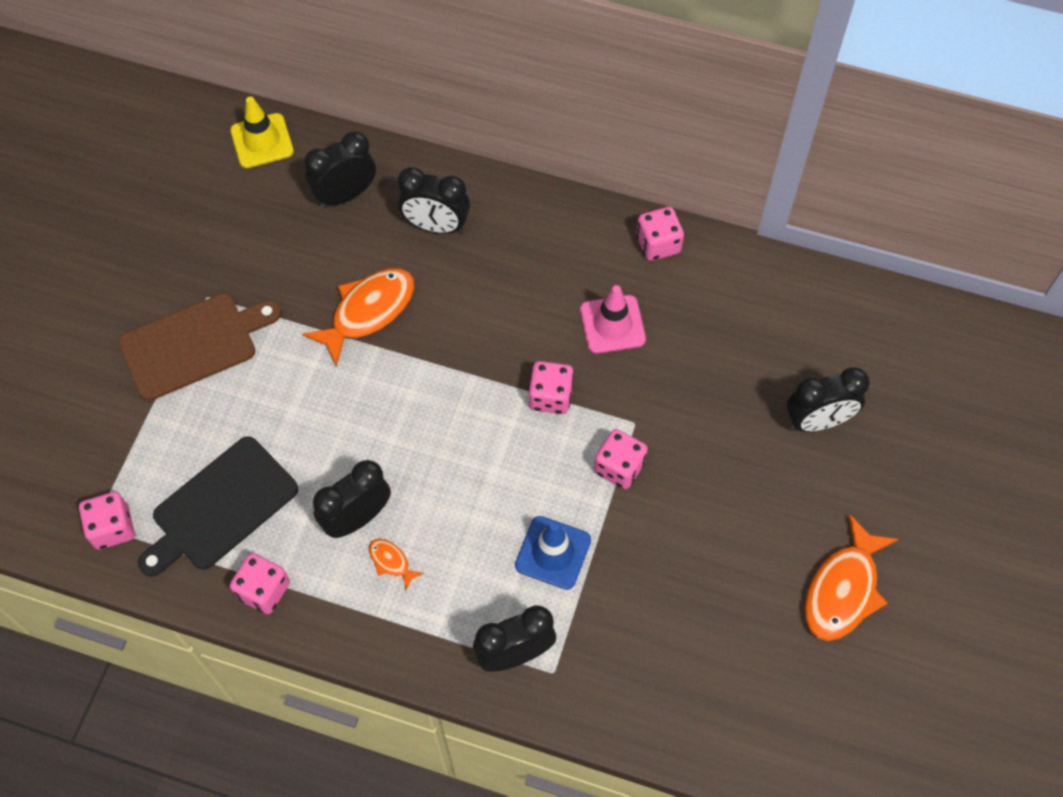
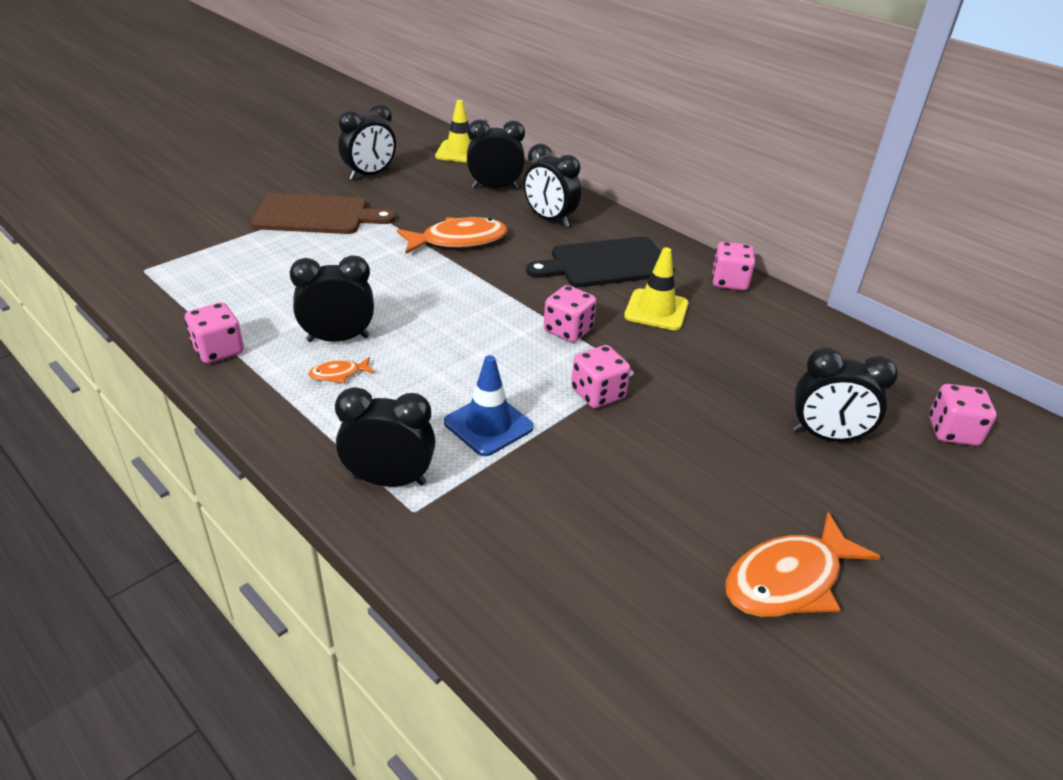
camera: 25 degrees right, 25 degrees down
pink dice [79,492,135,550] -> pink dice moved to [929,384,996,446]
black cutting board [138,436,298,577] -> black cutting board moved to [526,237,674,287]
orange fish [369,539,424,590] -> orange fish turned 90 degrees counterclockwise [308,357,375,383]
pink traffic cone [580,285,646,354] -> yellow traffic cone [624,247,688,330]
none -> black clock [339,104,396,180]

